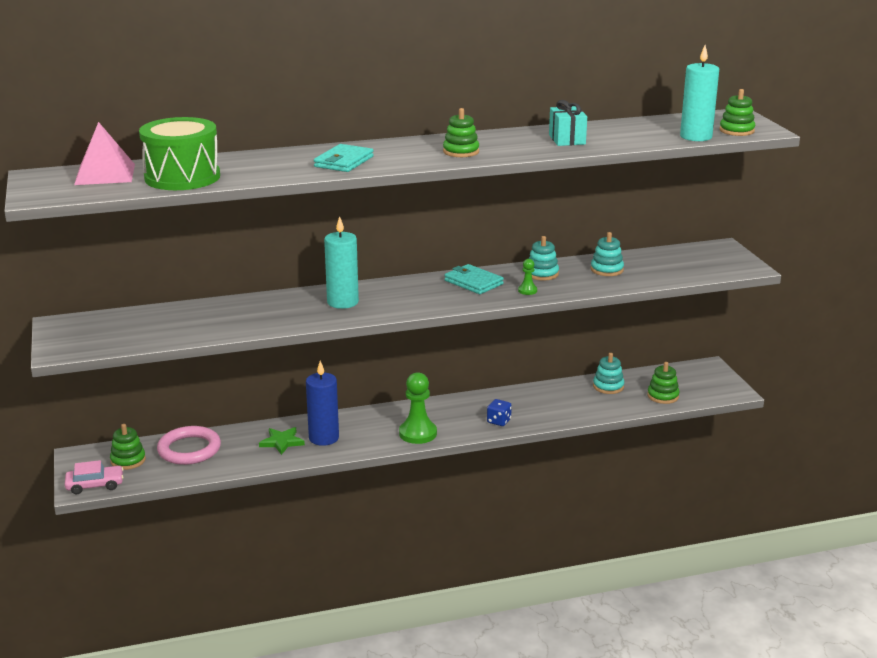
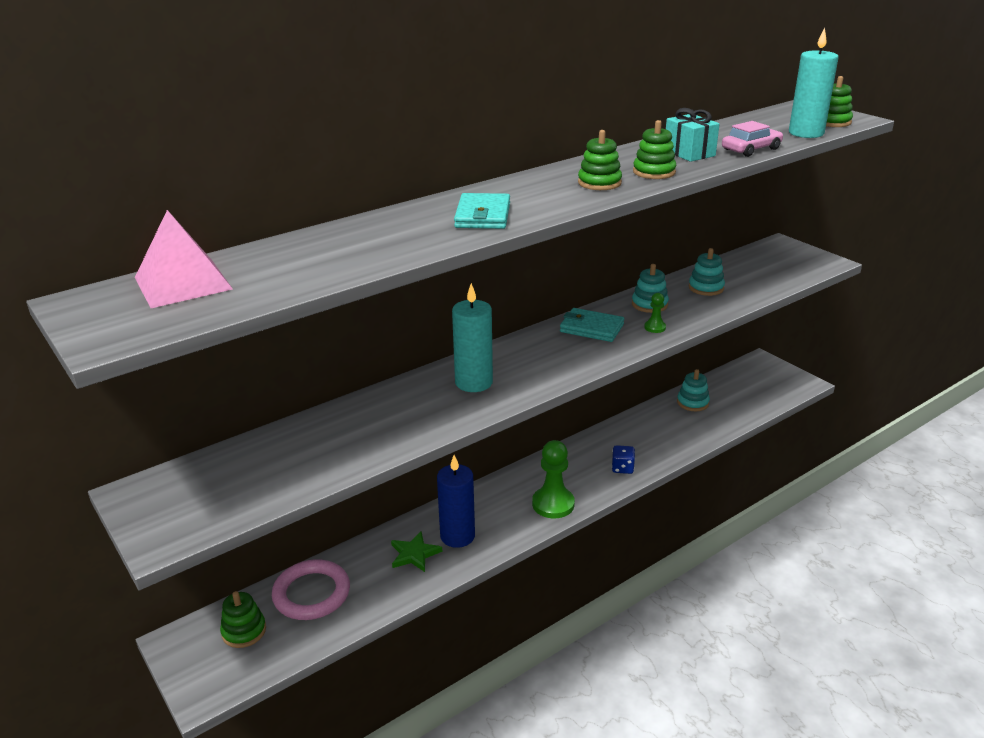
camera: 20 degrees left, 5 degrees up
pink car [65,460,124,494] -> pink car moved to [722,121,783,157]
green drum [139,117,220,190] -> none
green stacking toy [647,362,679,404] -> green stacking toy moved to [633,120,676,179]

